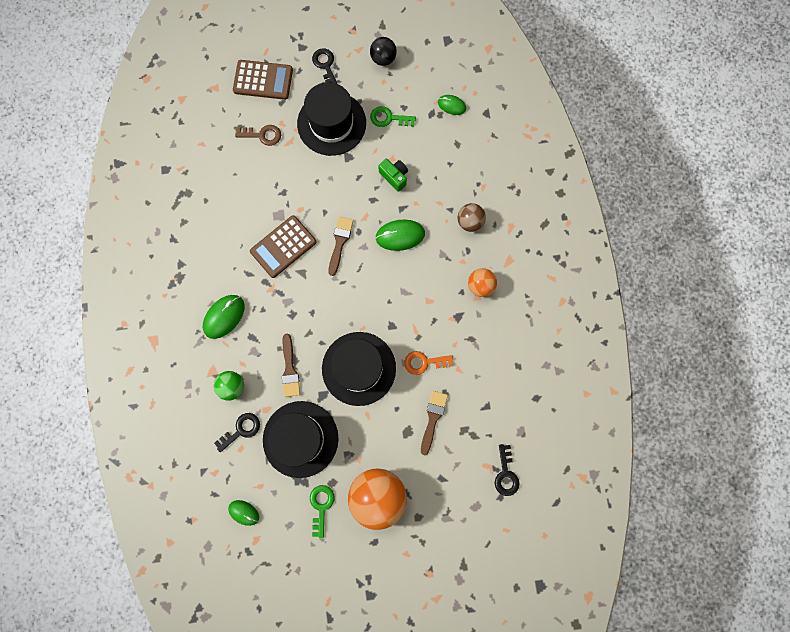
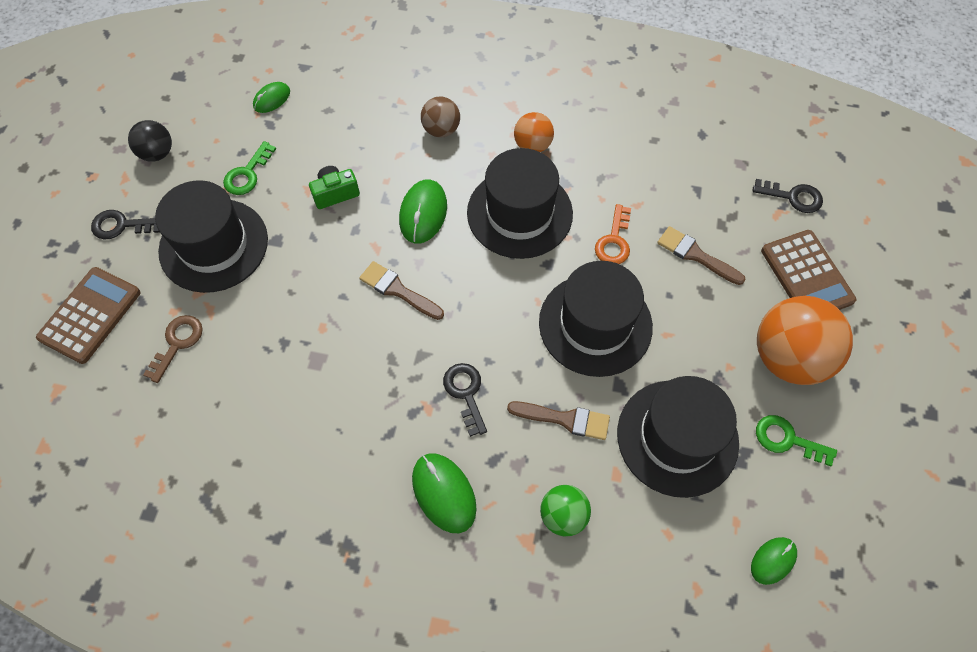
camera: 70 degrees left, 15 degrees down
black key [214,413,260,452] -> black key moved to [443,363,487,437]
brown calculator [250,215,316,278] -> brown calculator moved to [761,230,856,310]
none -> black hat [467,148,573,259]

